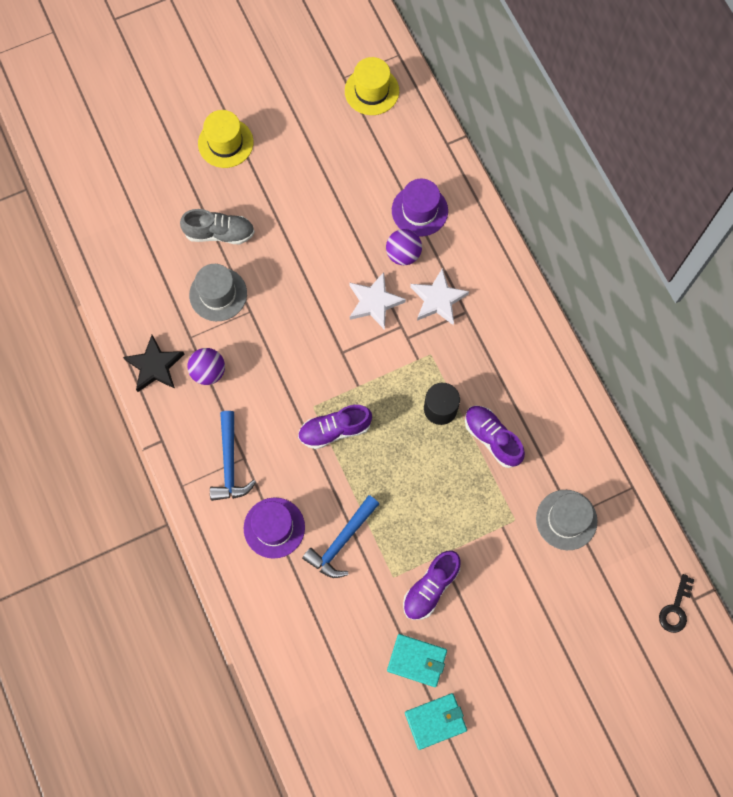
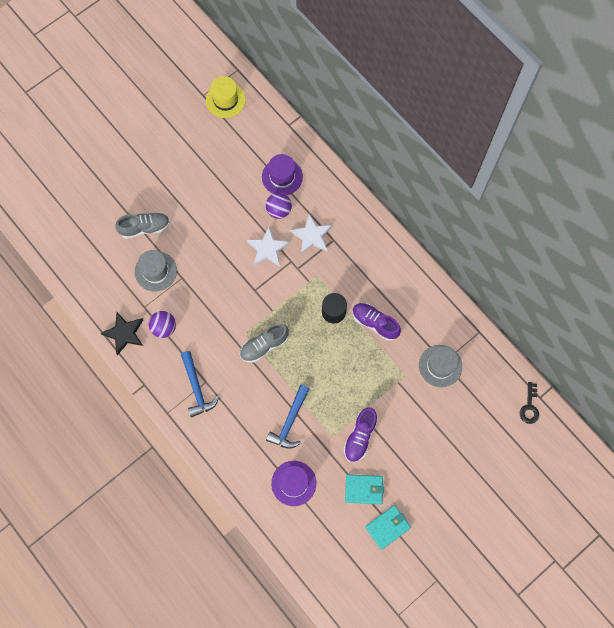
camera: 15 degrees left, 0 degrees up
yellow hat [198,110,254,168] -> none
purple hat [244,497,305,559] -> purple hat moved to [271,461,316,506]
purple shoe [298,405,372,449] -> grey shoe [240,324,289,363]

